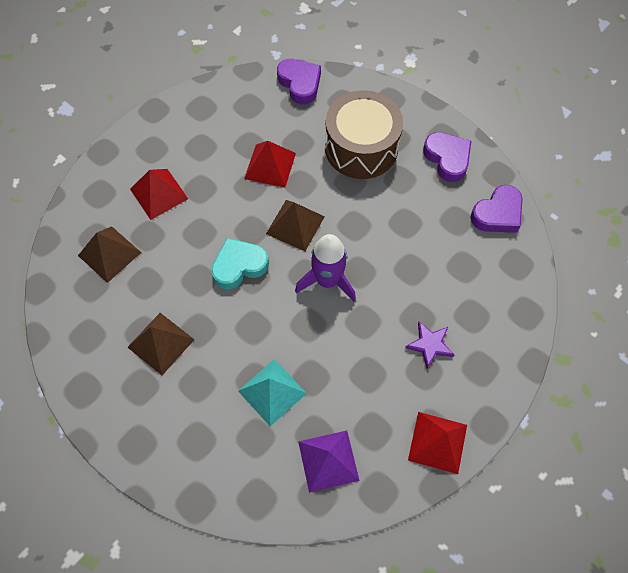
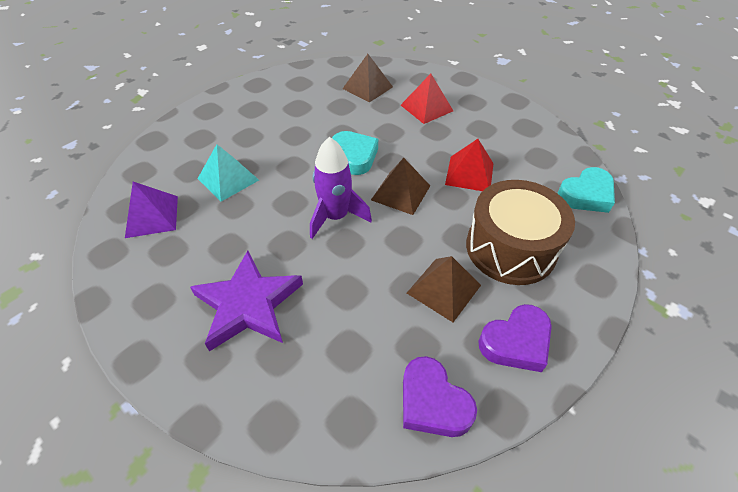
camera: 90 degrees right, 15 degrees down
brown pyramid [127,313,195,375] -> brown pyramid moved to [407,256,481,322]
purple heart [277,59,321,104] -> turquoise heart [557,167,615,213]
purple star [405,322,454,368] -> purple star [190,251,303,352], size x1.95
red pyramid [408,412,467,474] -> none

